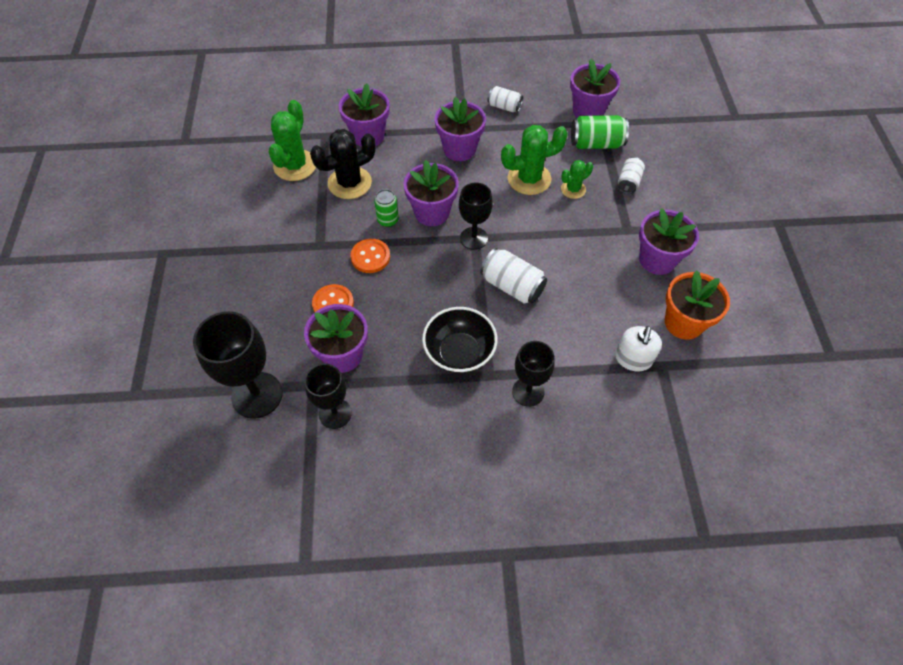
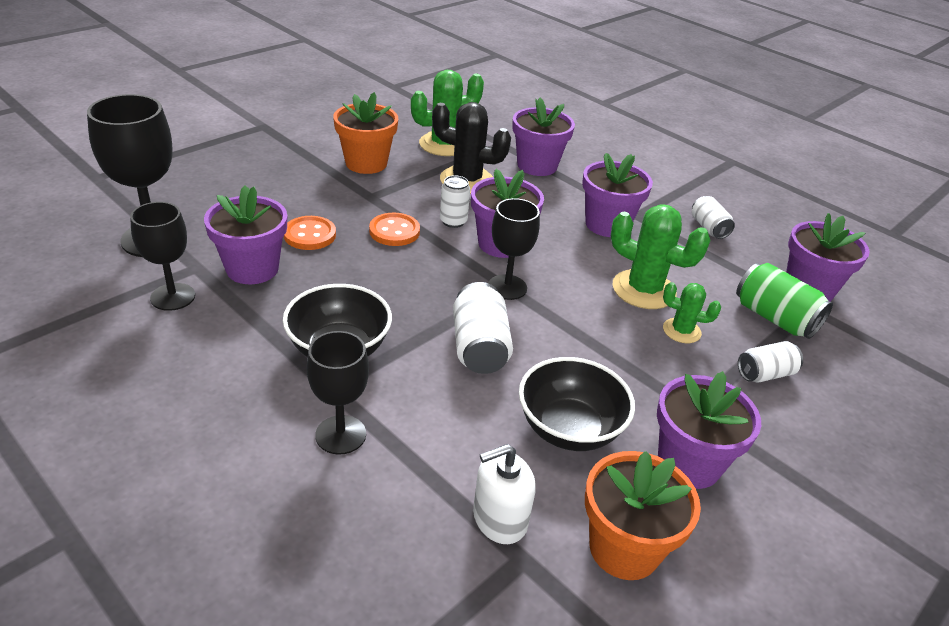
camera: 45 degrees right, 20 degrees down
green can [374,189,399,227] -> white can [440,175,470,228]
none -> orange flower pot [333,92,398,174]
none -> black bowl [519,357,635,451]

